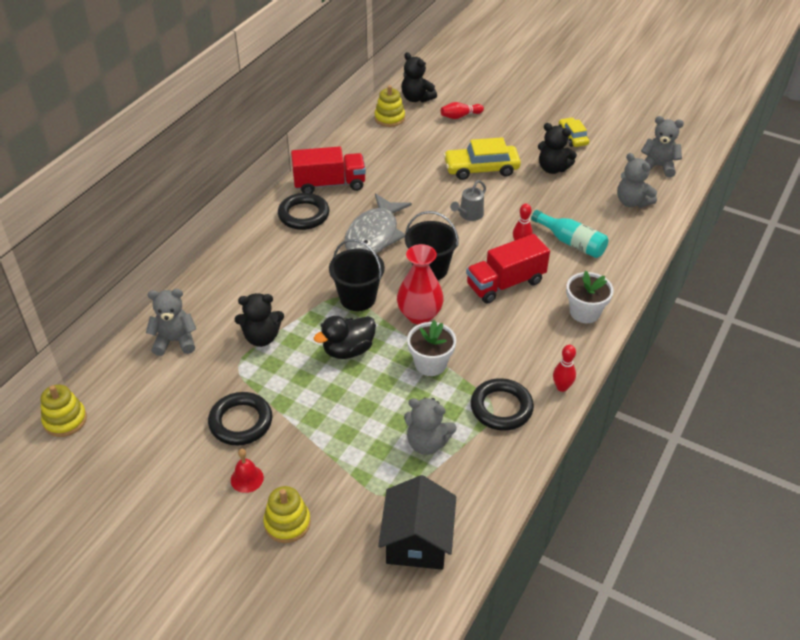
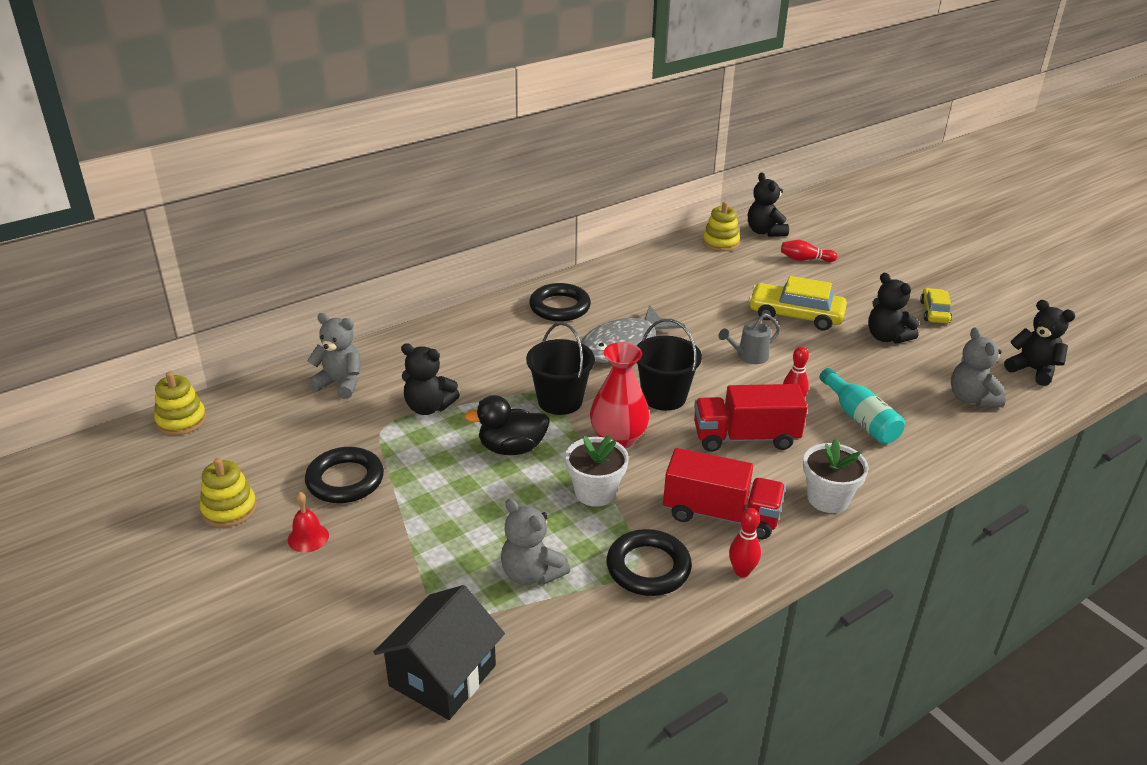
camera: 25 degrees right, 10 degrees down
yellow stacking toy [263,486,311,543] -> yellow stacking toy moved to [200,458,257,527]
red truck [291,146,366,193] -> red truck moved to [663,448,786,539]
grey teddy bear [641,116,684,177] -> black teddy bear [1004,300,1075,386]

